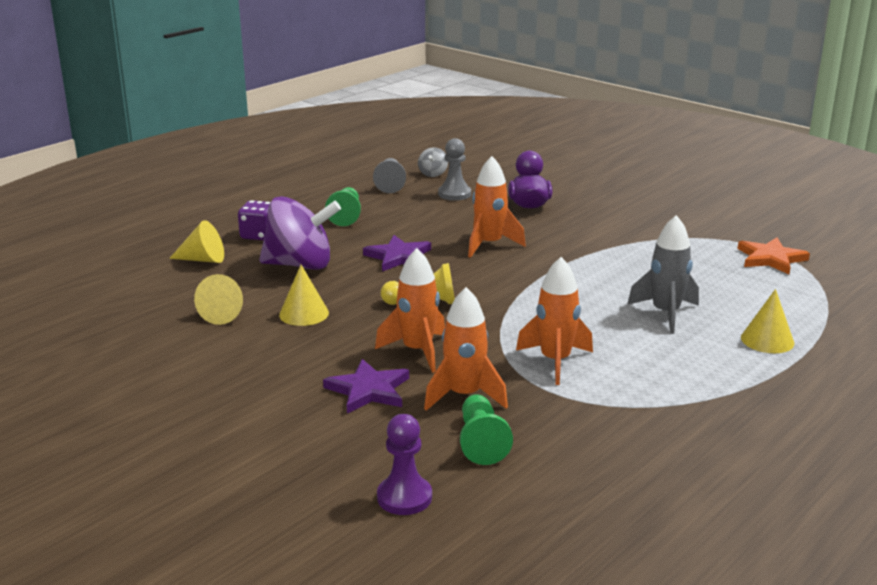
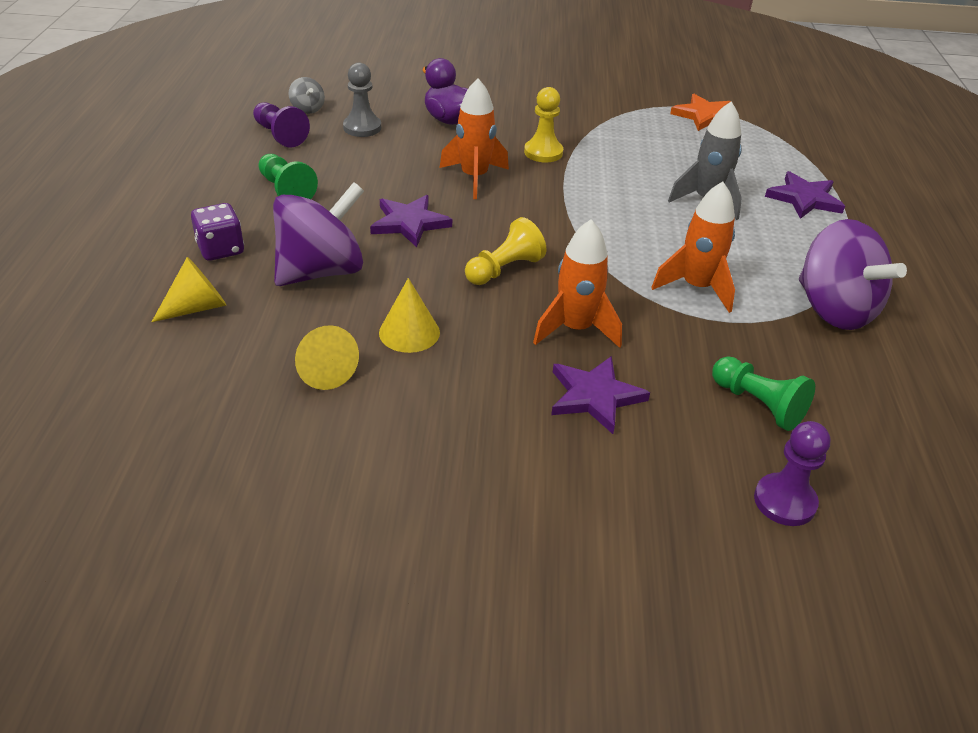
camera: 40 degrees left, 15 degrees up
grey pawn [373,158,406,193] -> purple pawn [253,102,310,148]
orange rocket [424,287,508,411] -> none
yellow cone [741,289,794,353] -> purple star [765,171,845,219]
none -> yellow pawn [524,87,563,163]
none -> purple spinning top [799,219,907,330]

